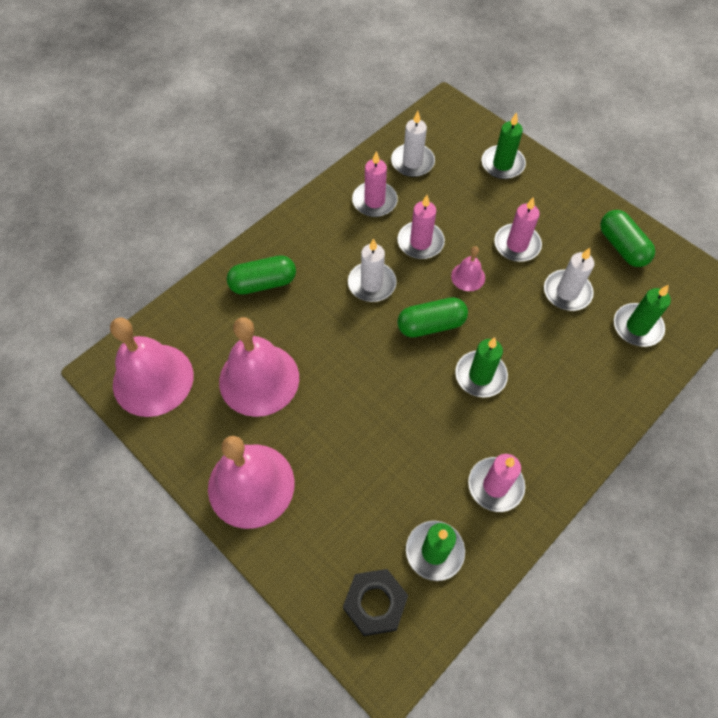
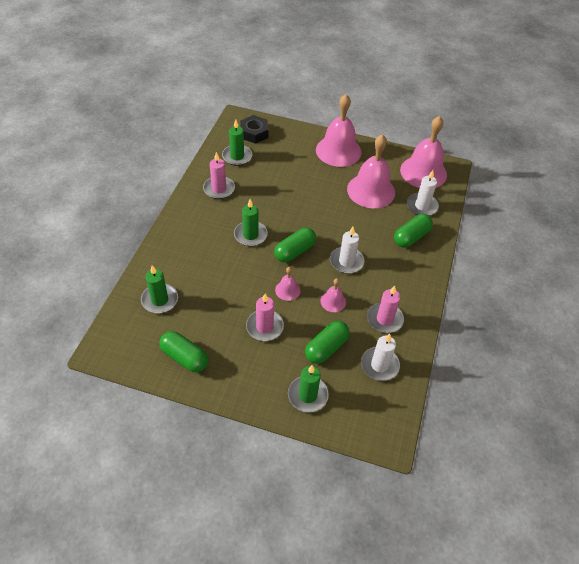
camera: 150 degrees right, 10 degrees down
pink candle [397,195,445,259] -> pink bell [320,278,346,312]
white candle [544,248,594,311] -> white candle moved to [407,170,439,216]
none -> green capsule [305,321,350,364]

